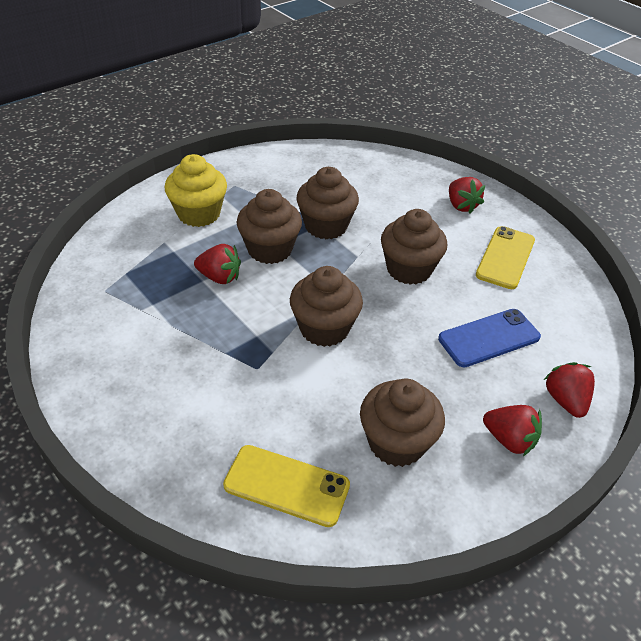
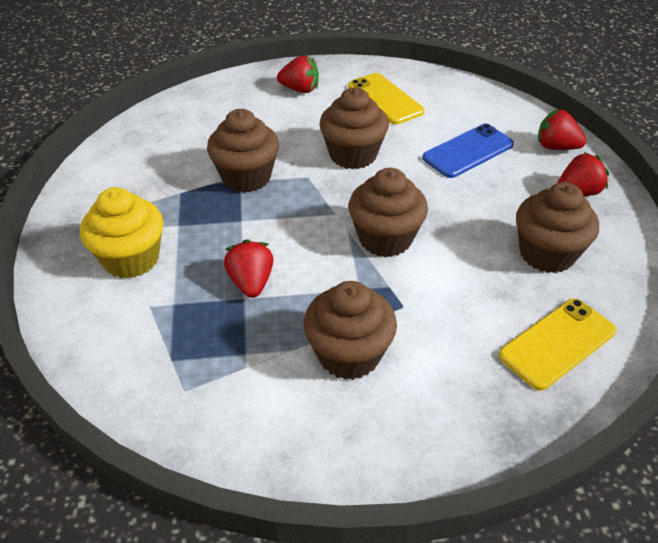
camera: 55 degrees left, 0 degrees up
red strawberry [194,244,241,284] -> red strawberry turned 60 degrees counterclockwise [224,239,274,298]
brown cupcake [237,189,302,264] -> brown cupcake moved to [304,281,397,380]
blue phone [438,309,541,367] -> blue phone turned 45 degrees clockwise [422,124,514,178]

